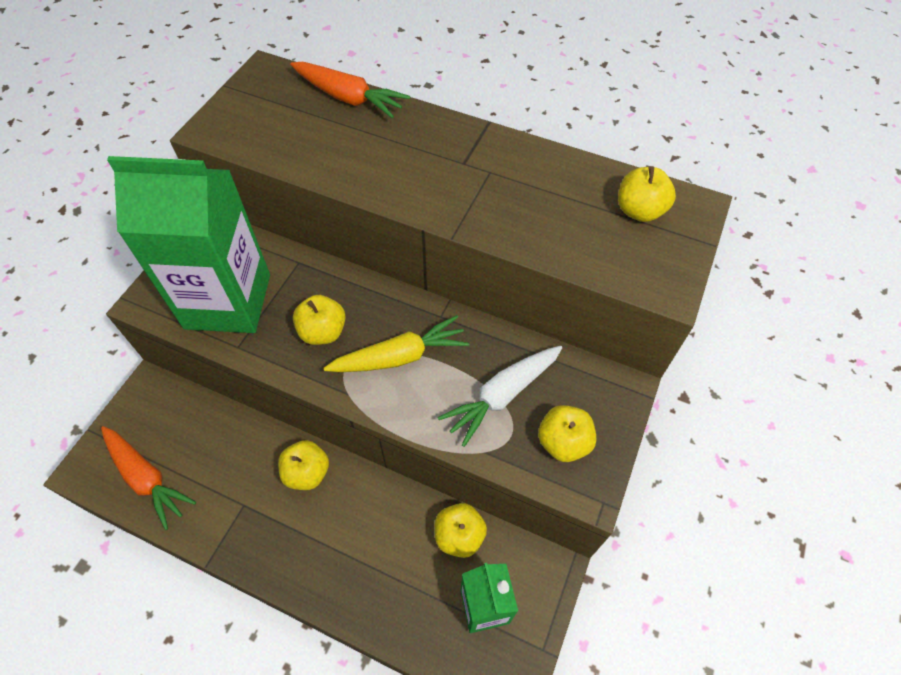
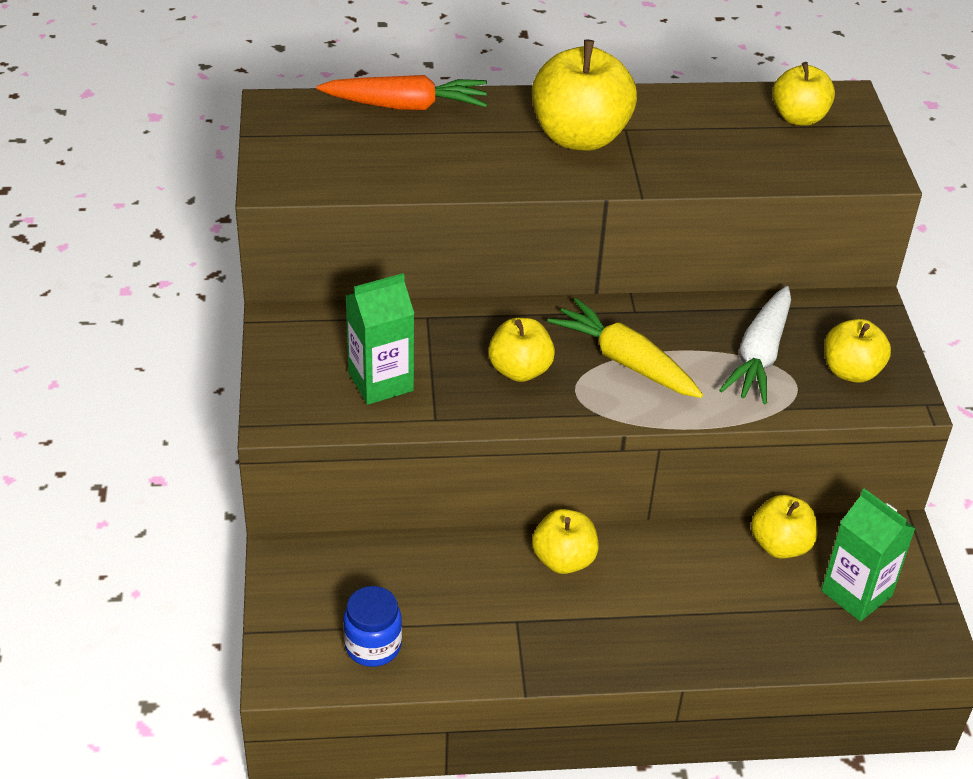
camera: 30 degrees left, 15 degrees down
orange carrot [101,426,196,530] -> blue jar [343,586,402,667]
green carton [107,156,270,333] -> green carton [346,273,414,405], size x0.52
yellow carrot [324,315,469,372] -> yellow carrot turned 90 degrees counterclockwise [547,298,703,398]
none -> yellow apple [532,40,637,151]

